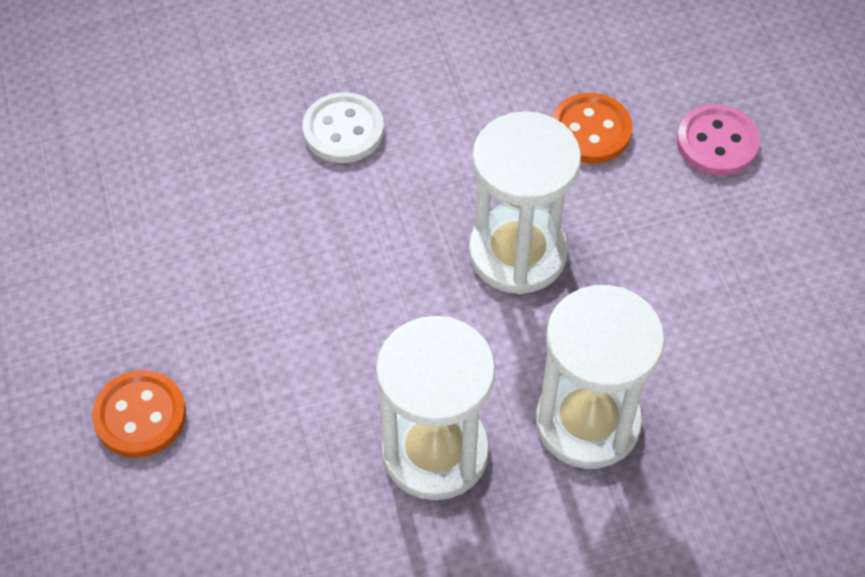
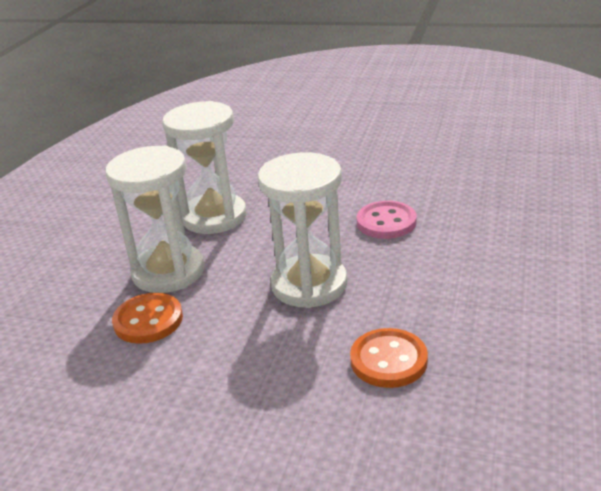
camera: 125 degrees right, 25 degrees down
orange button [92,370,186,458] -> orange button moved to [112,293,183,344]
white button [303,92,384,163] -> none
pink button [677,104,760,176] -> pink button moved to [356,201,416,239]

